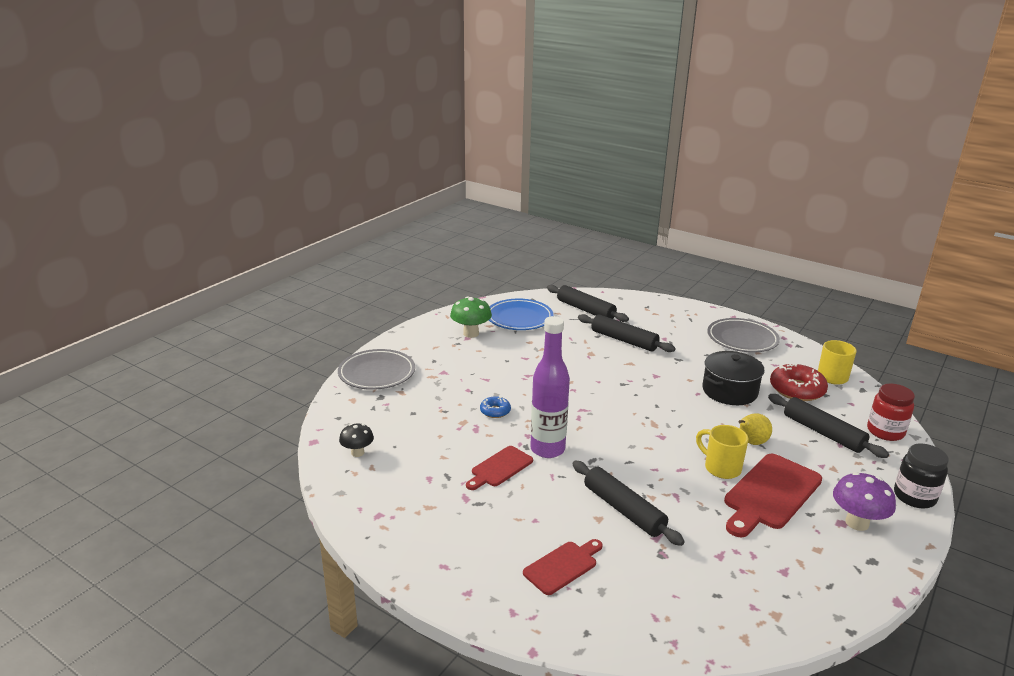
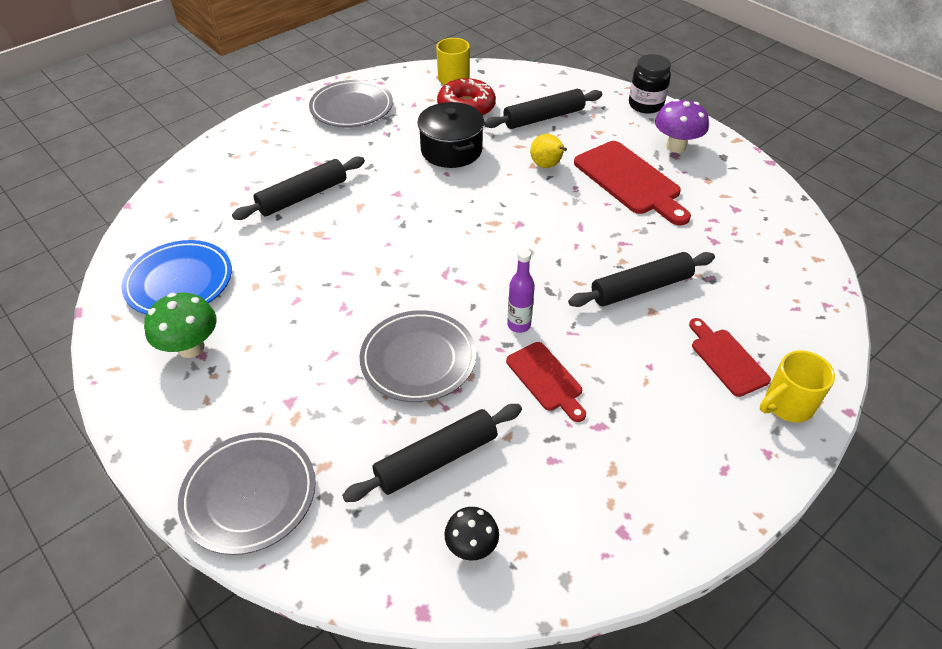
camera: 75 degrees left, 20 degrees up
blue donut [480,396,511,418] -> grey plate [360,310,476,402]
purple bottle [530,316,570,458] -> purple bottle [507,249,535,333], size x0.54
black rolling pin [547,285,629,322] -> black rolling pin moved to [342,404,522,502]
yellow mug [696,425,748,479] -> yellow mug moved to [760,350,835,423]
red jar [867,384,915,441] -> none

